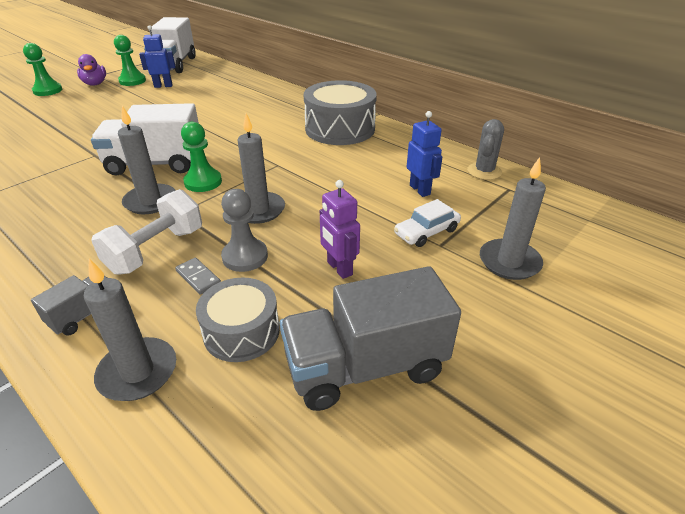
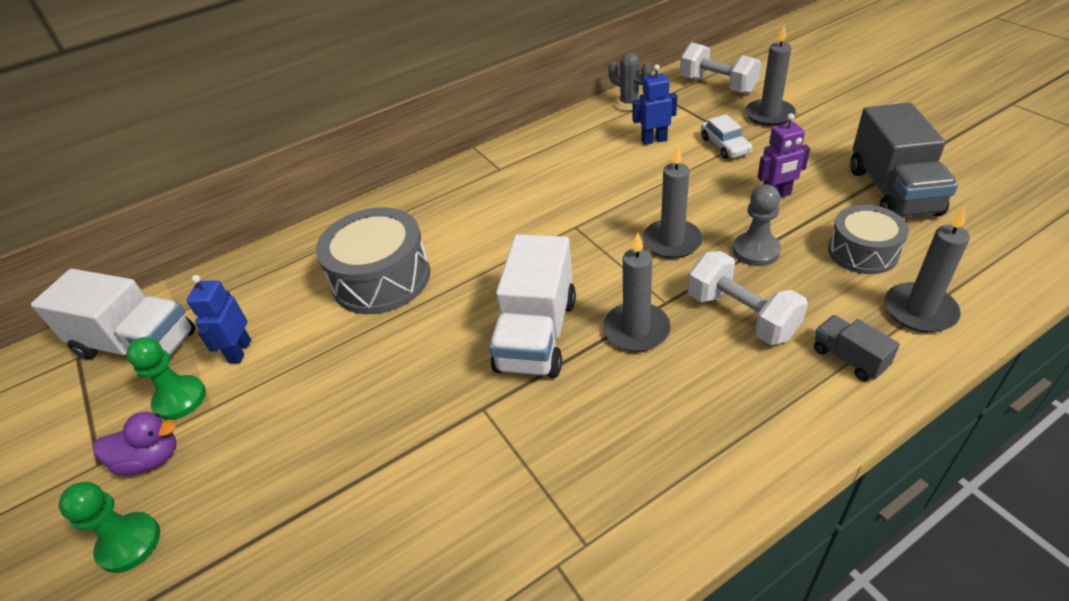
camera: 70 degrees left, 5 degrees up
grey domino [175,257,221,295] -> none
green pawn [181,122,222,192] -> none
grey drum [304,80,377,145] -> grey drum moved to [316,207,430,314]
none -> white dumbbell [680,42,761,94]

